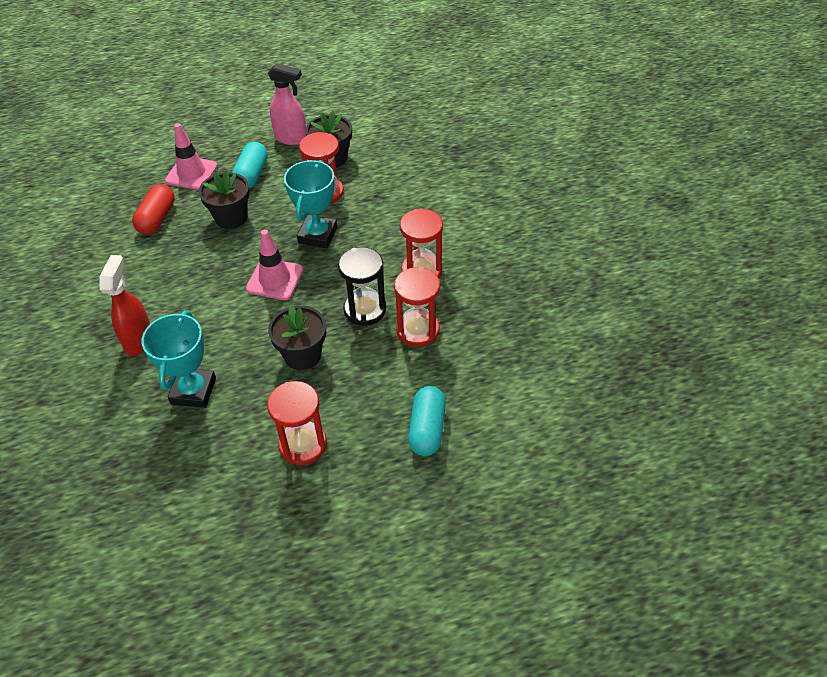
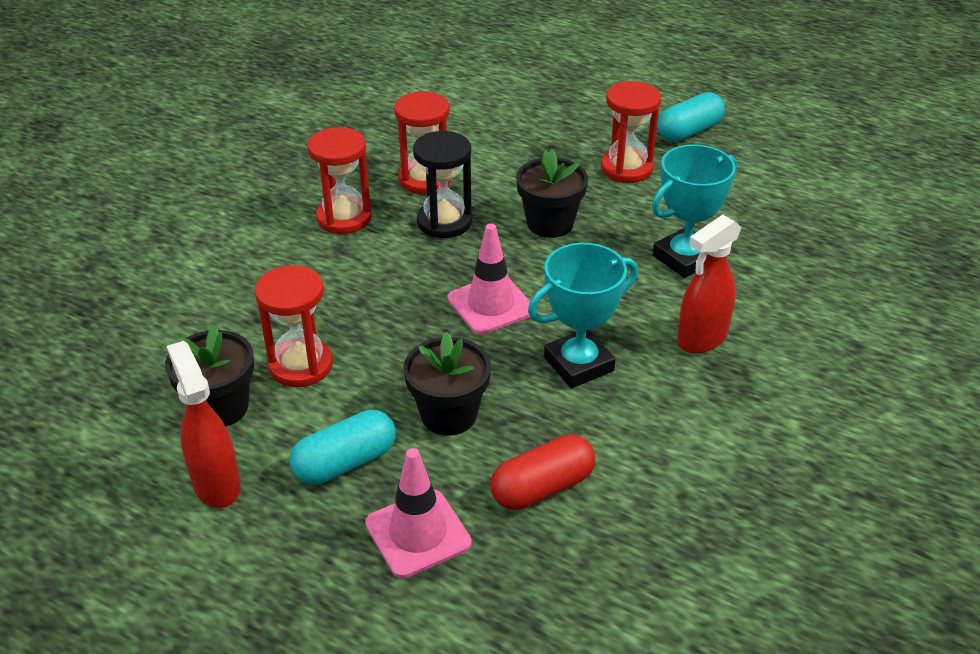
camera: 135 degrees left, 10 degrees down
pink spray bottle [268,63,307,145] -> red spray bottle [167,341,241,508]
turquoise trophy [284,160,337,248] -> turquoise trophy moved to [528,243,638,388]
turquoise capsule [408,386,446,456] -> turquoise capsule moved to [657,92,725,142]

